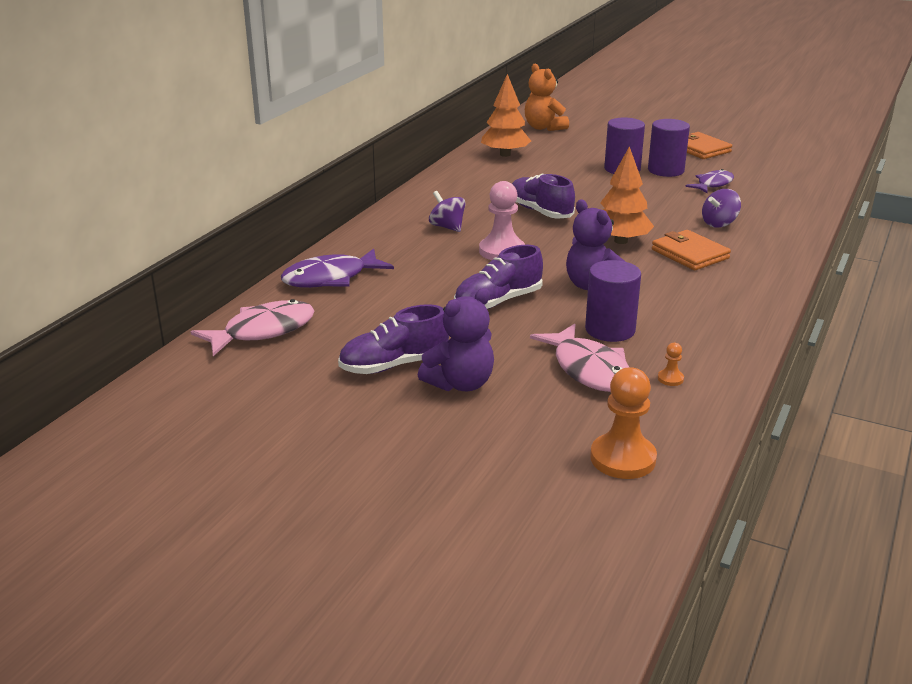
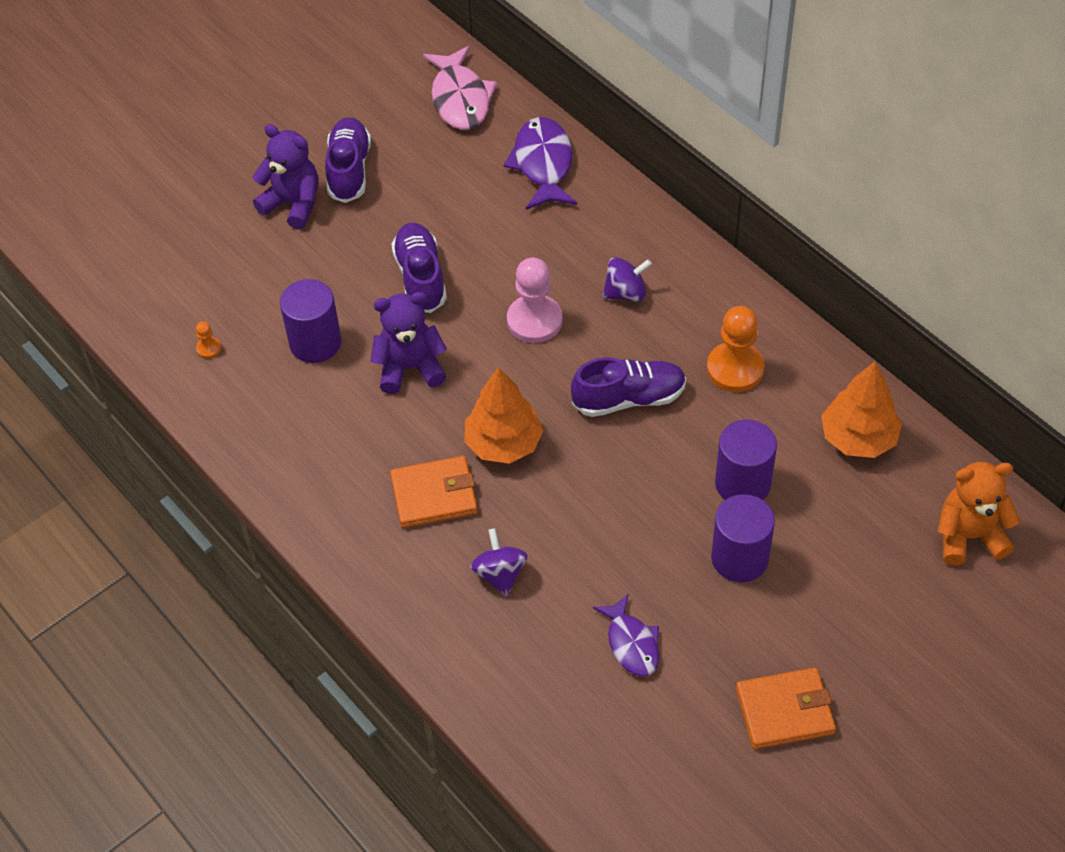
camera: 115 degrees right, 25 degrees up
purple teddy bear [418,288,494,391] -> purple teddy bear turned 135 degrees clockwise [252,124,319,229]
pink fish [530,324,629,392] -> none
orange pawn [590,367,657,479] -> orange pawn moved to [707,306,764,392]
purple cylinder [648,119,690,177] -> purple cylinder moved to [715,420,777,500]

